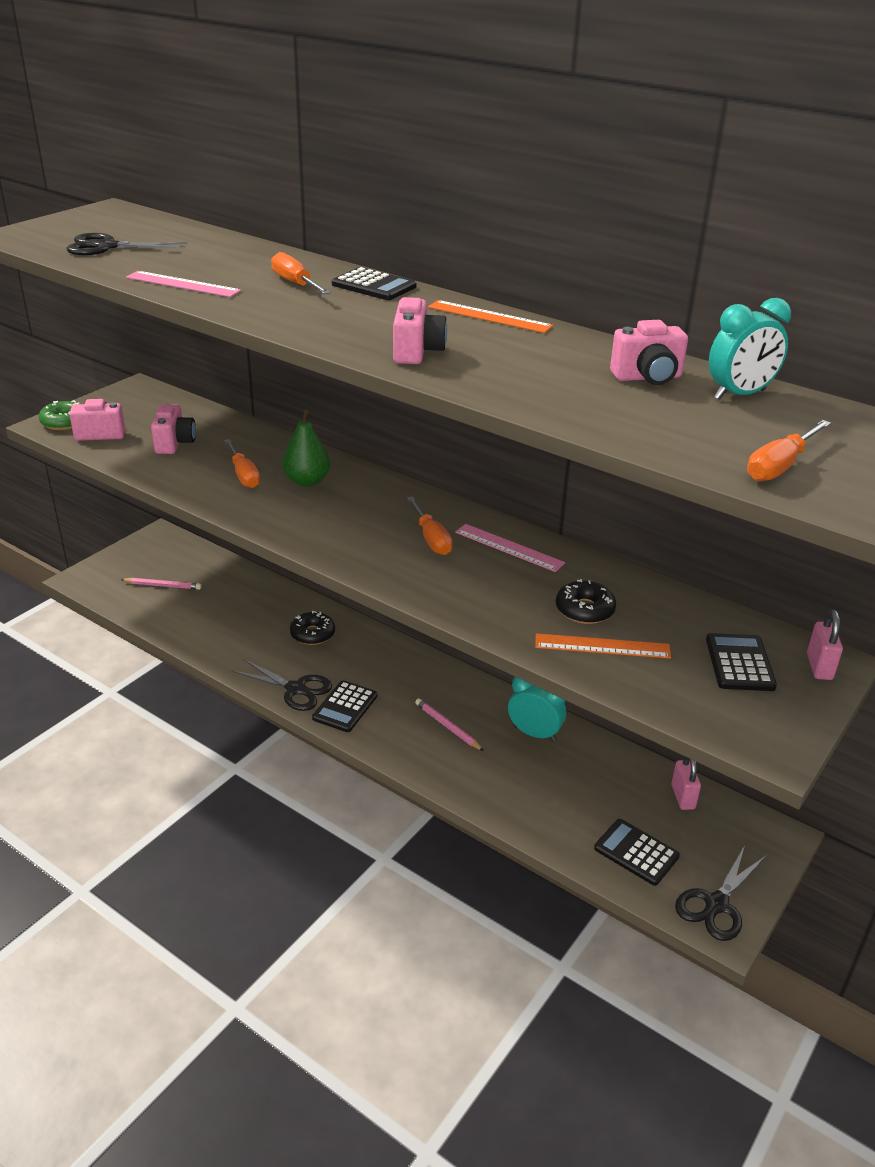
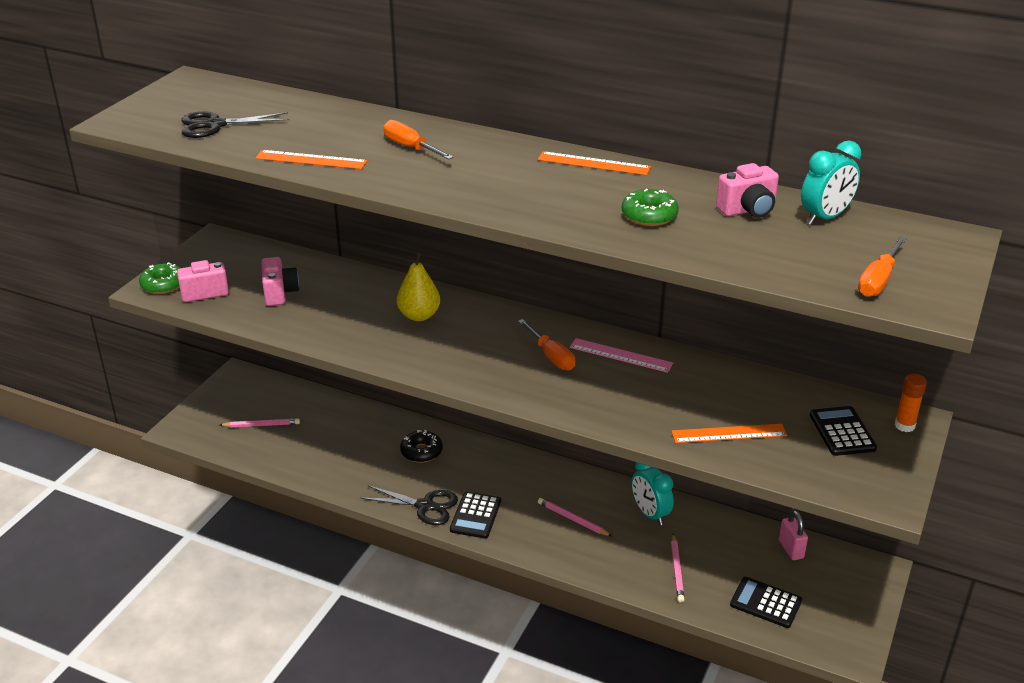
camera: 10 degrees left, 0 degrees up
pink ruler [126,271,241,297] -> orange ruler [255,150,367,169]
orange screwdriver [224,439,260,488] -> none
green pear [282,410,330,487] -> yellow pear [397,253,440,321]
black calculator [332,267,416,300] -> none
pink camera [393,297,447,364] -> none
turquoise clock [508,677,566,742] -> turquoise clock turned 135 degrees counterclockwise [632,462,674,525]
black donut [556,579,616,624] -> none
black scissors [675,845,767,941] -> none
pink padlock [807,609,843,680] -> orange glue stick [895,374,927,432]
none -> green donut [622,189,679,226]
none -> pink pencil [671,534,685,603]

